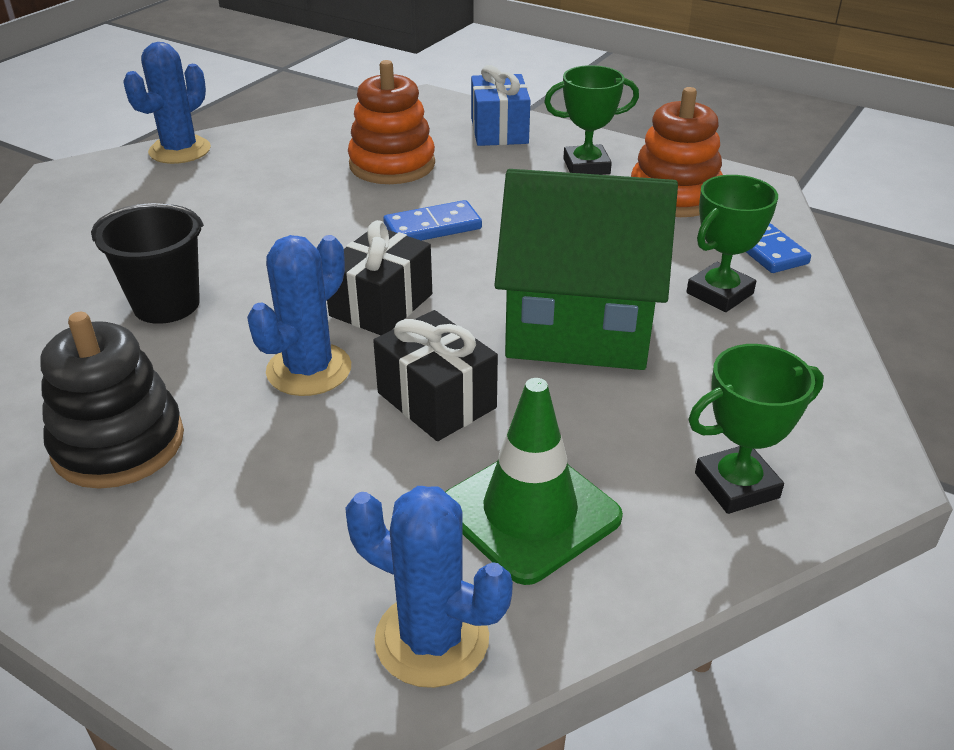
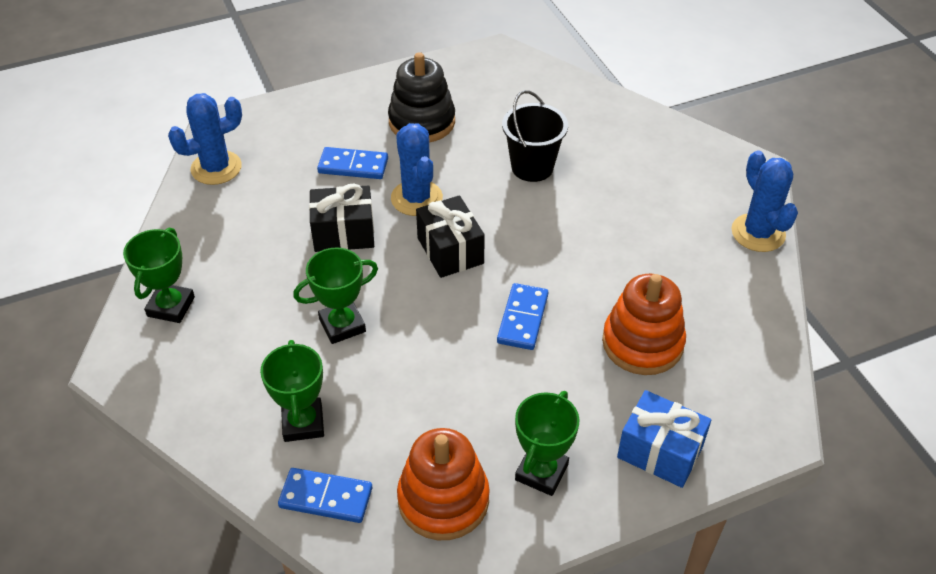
camera: 125 degrees right, 10 degrees up
green traffic cone [446,378,623,585] -> none
green house [494,169,678,370] -> green trophy [293,247,378,344]
none -> blue domino [317,147,388,179]

